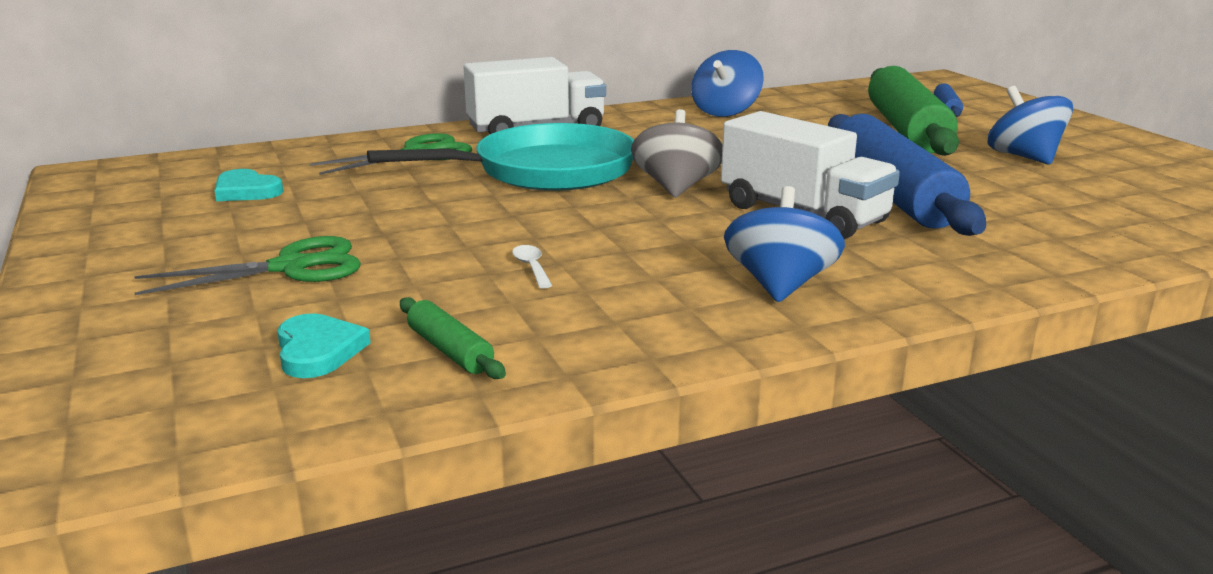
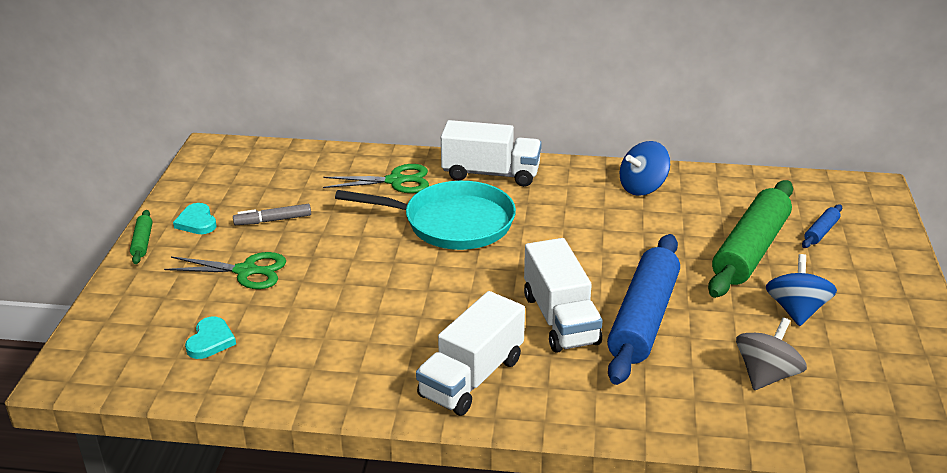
camera: 30 degrees right, 10 degrees up
turquoise heart [215,169,283,201] -> turquoise heart moved to [173,203,217,234]
green rolling pin [400,297,506,379] -> green rolling pin moved to [130,210,153,264]
white spoon [512,245,552,289] -> none
grey spinning top [631,109,722,198] -> grey spinning top moved to [736,317,807,390]
blue spinning top [724,186,845,302] -> white truck [416,291,525,416]
none -> grey marker [233,204,311,225]

